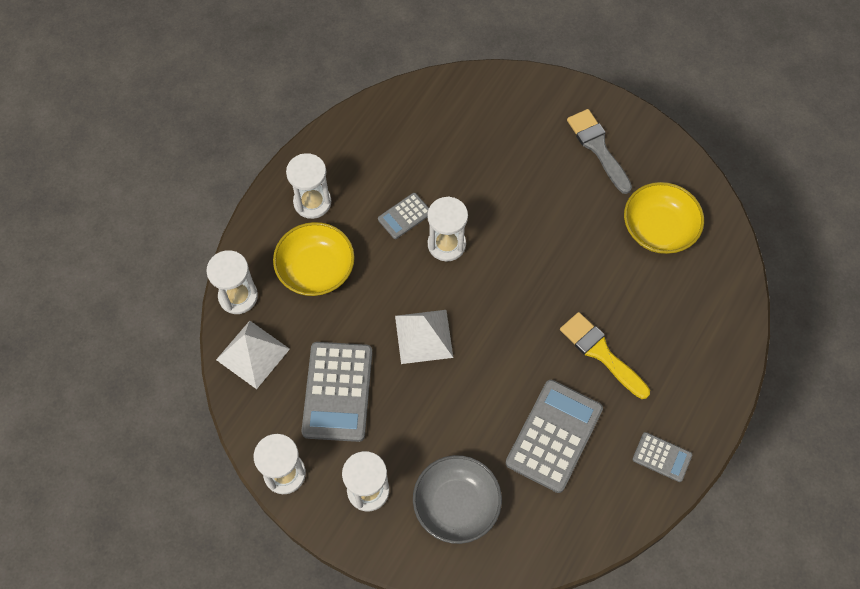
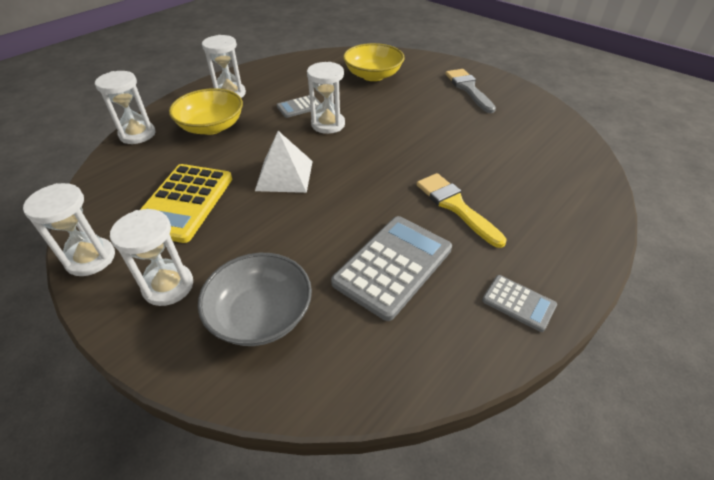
camera: 10 degrees right, 20 degrees down
white pyramid [216,321,290,389] -> none
grey calculator [301,342,373,442] -> yellow calculator [140,164,232,243]
yellow bowl [624,182,704,254] -> yellow bowl moved to [343,43,404,81]

